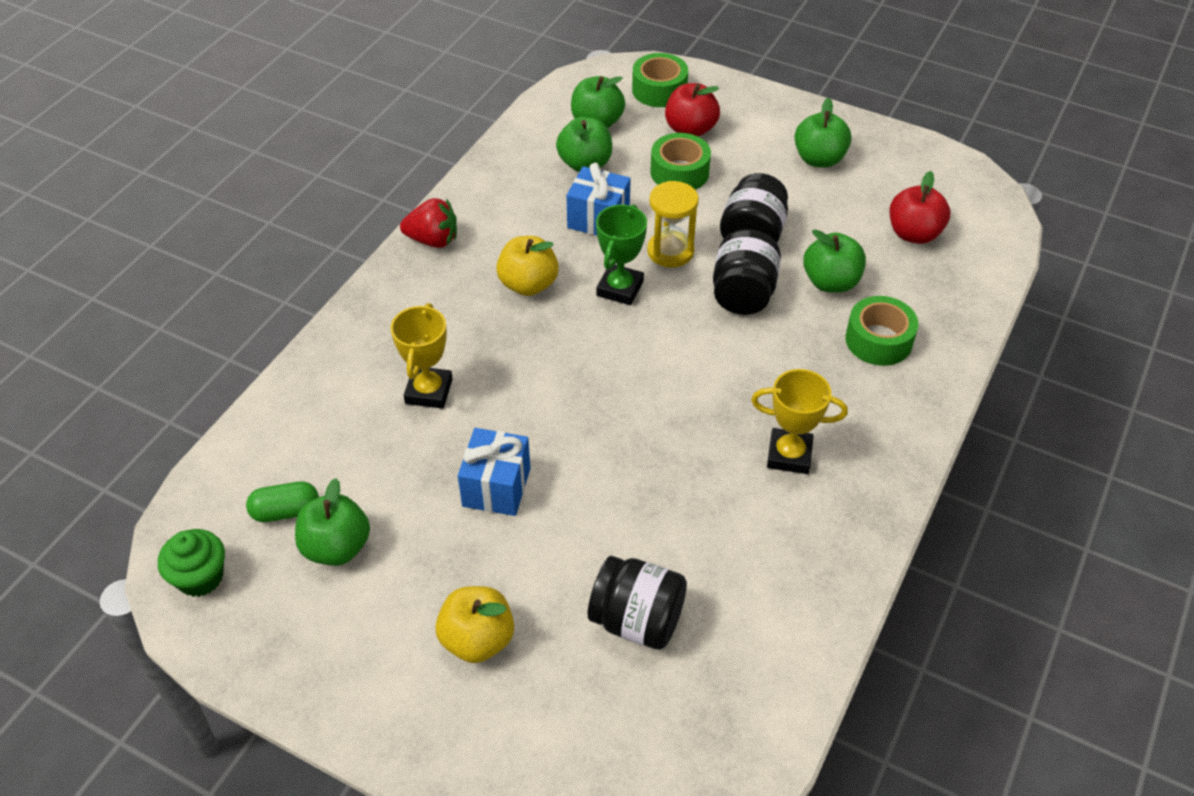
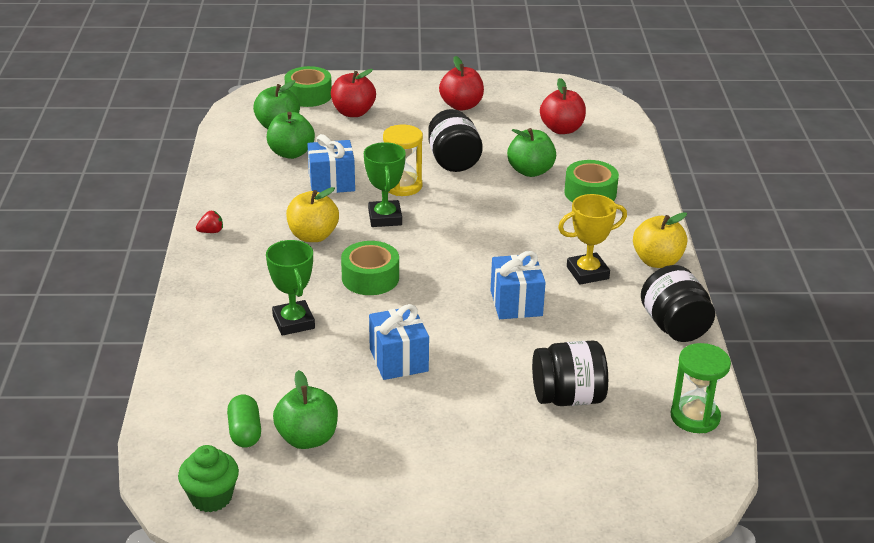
camera: 30 degrees left, 15 degrees down
green capsule [246,481,319,522] -> green capsule turned 60 degrees counterclockwise [227,395,261,447]
yellow trophy [391,303,453,409] -> green trophy [266,240,315,336]
red strawberry [400,198,457,248] -> red strawberry [196,210,223,233], size x0.54
yellow apple [435,586,514,663] -> yellow apple moved to [633,212,688,268]
green tape [650,133,711,190] -> green tape moved to [341,241,399,295]
black jar [713,229,781,315] -> black jar moved to [641,265,715,342]
green apple [794,98,852,168] -> red apple [439,56,484,111]
none -> blue gift [491,251,546,319]
none -> green hourglass [671,343,731,433]

